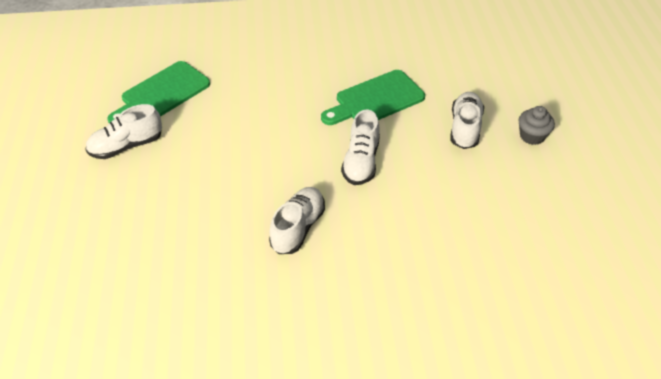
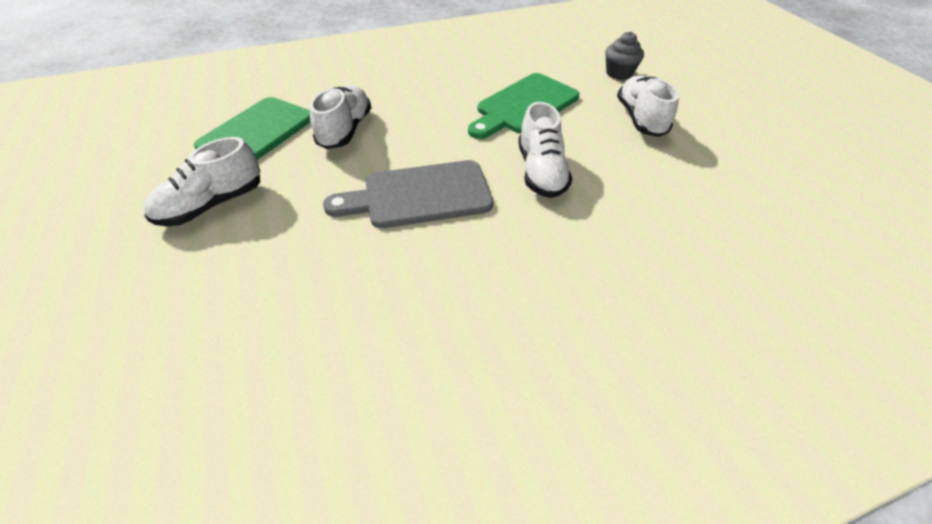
camera: 15 degrees left, 0 degrees up
white shoe [269,187,325,254] -> white shoe moved to [310,85,371,149]
grey cupcake [519,106,555,145] -> grey cupcake moved to [605,31,644,80]
none -> grey cutting board [323,160,493,228]

